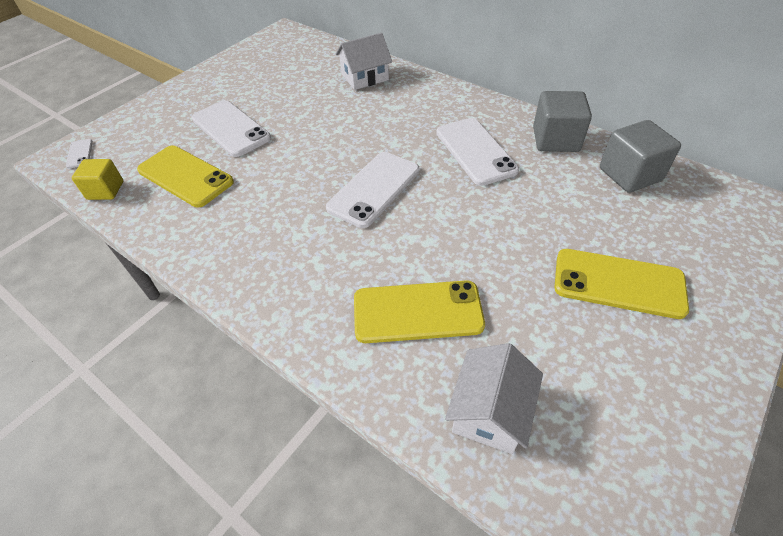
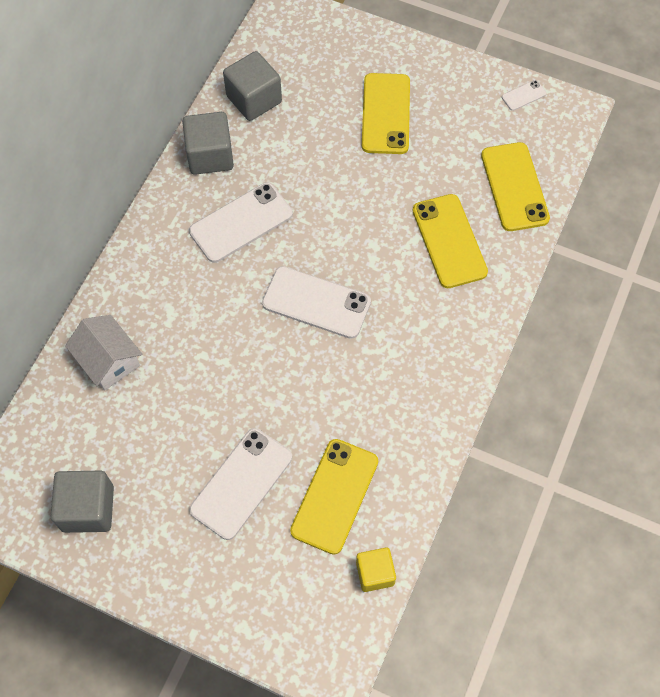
camera: 105 degrees left, 15 degrees up
white phone [66,139,93,169] -> white phone moved to [502,80,546,111]
white house [445,343,543,454] -> yellow phone [481,142,550,231]
none -> grey cube [51,471,114,533]

